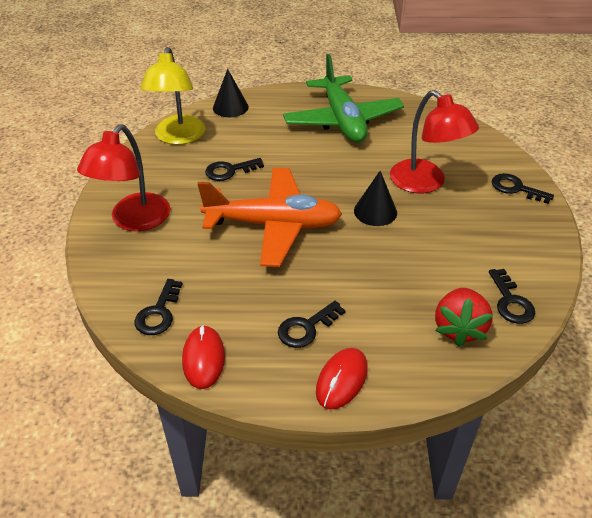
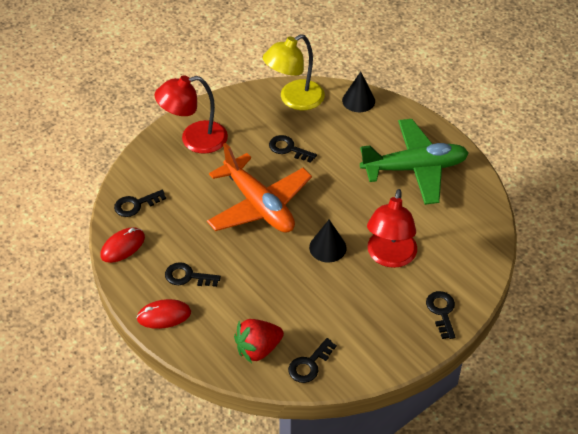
camera: 50 degrees right, 5 degrees up
green plane [283,54,404,143] -> green plane turned 135 degrees counterclockwise [360,119,469,205]

